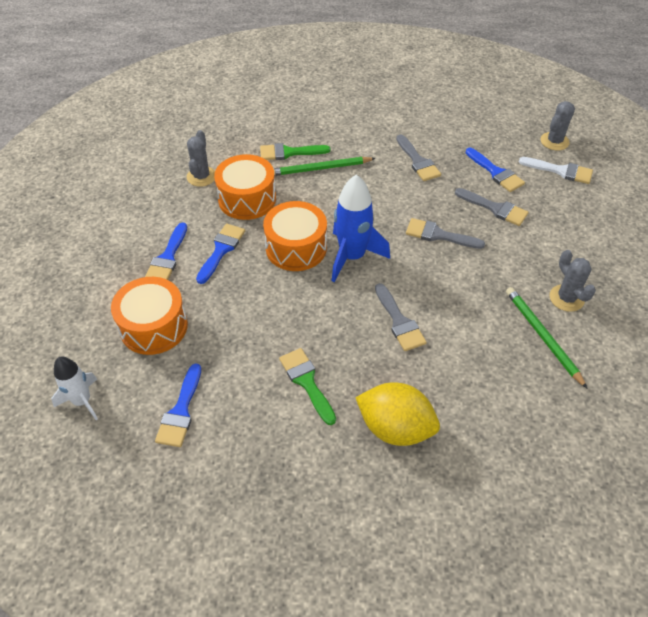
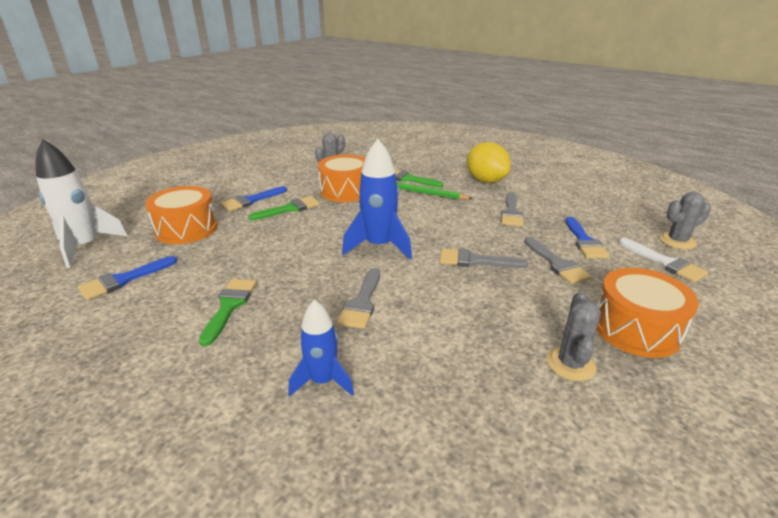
camera: 35 degrees right, 20 degrees down
white rocket [51,357,98,420] -> white rocket [36,139,128,268], size x1.59
blue brush [196,224,245,284] -> green brush [248,196,320,221]
orange drum [263,201,327,271] -> orange drum moved to [596,268,699,358]
yellow lemon [355,382,440,446] -> yellow lemon moved to [467,142,511,183]
grey brush [406,218,485,249] -> grey brush turned 45 degrees counterclockwise [440,249,528,268]
green pencil [506,287,588,389] -> none
none -> blue rocket [289,300,354,396]

